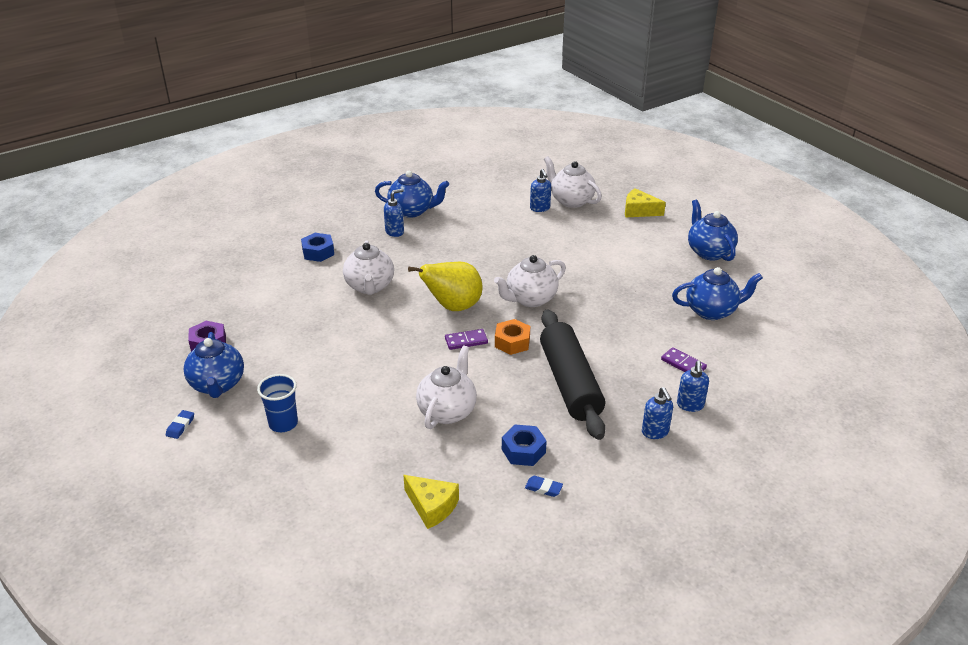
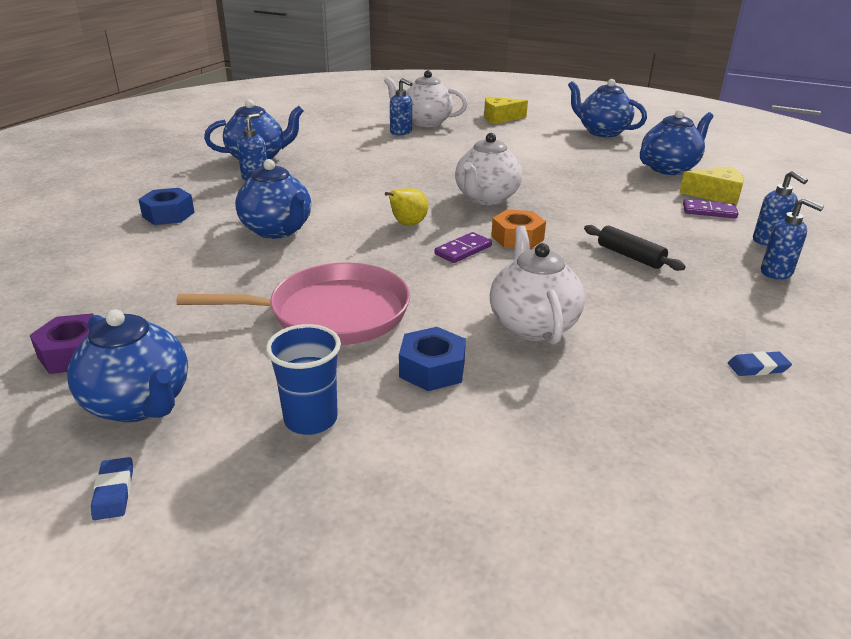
camera: 30 degrees left, 5 degrees down
white teapot [343,240,394,295] -> blue teapot [235,159,311,239]
yellow cheese [403,475,459,529] -> yellow cheese moved to [679,166,744,206]
yellow pear [408,262,483,311] -> yellow pear [385,188,428,225], size x0.54
blue nut [502,425,547,466] -> blue nut moved to [399,327,466,391]
black rolling pin [540,309,606,440] -> black rolling pin [584,225,686,271], size x0.45
none -> pink pan [177,262,410,345]

